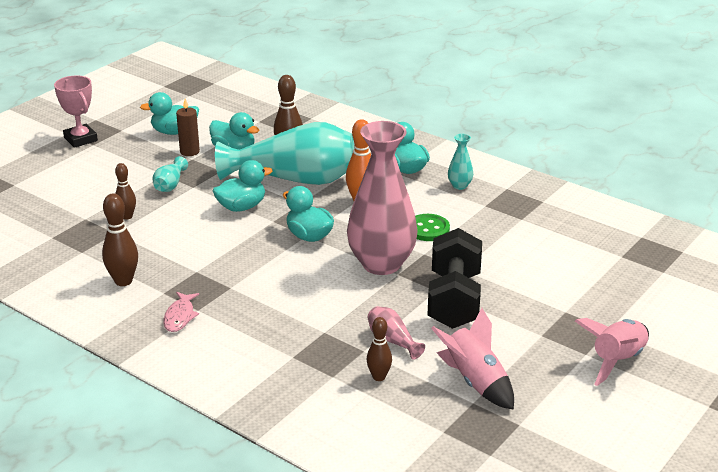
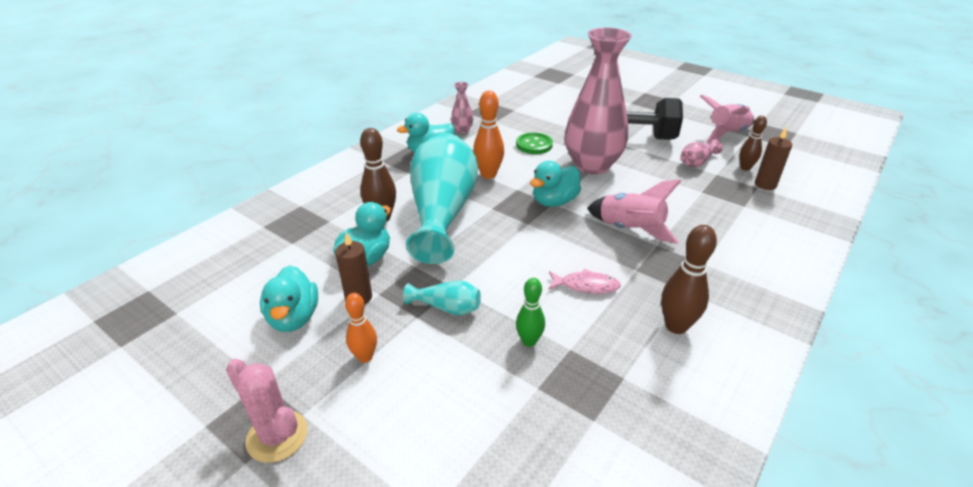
camera: 90 degrees left, 5 degrees up
pink trophy [54,76,98,148] -> pink cactus [226,359,308,463]
brown bowling pin [115,163,136,220] -> green bowling pin [516,278,545,347]
pink fish [163,292,199,332] -> pink fish moved to [548,269,621,294]
turquoise duck [212,160,273,212] -> none
turquoise vase [448,134,473,190] -> pink vase [451,82,473,133]
pink rocket [575,318,649,386] -> pink rocket moved to [587,180,681,244]
none -> orange bowling pin [345,293,377,363]
none -> brown candle [755,128,792,190]

